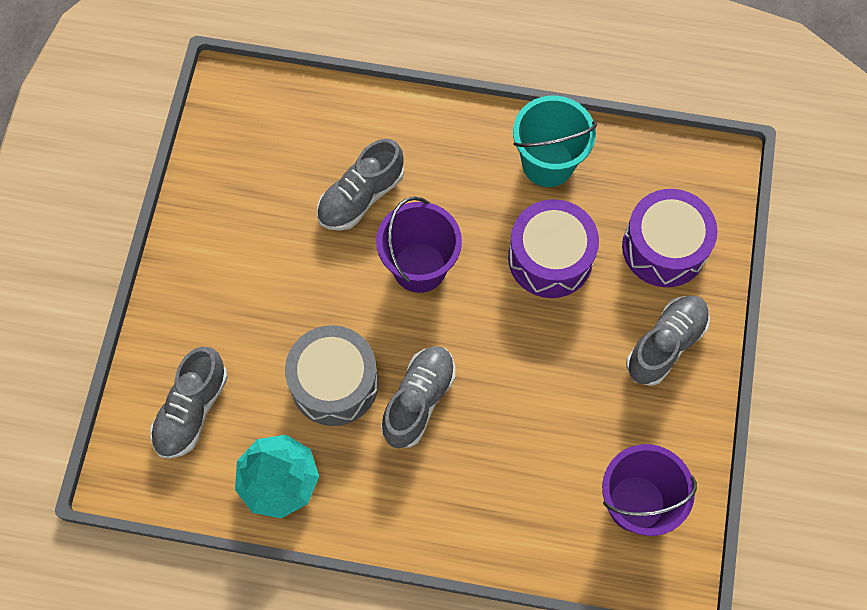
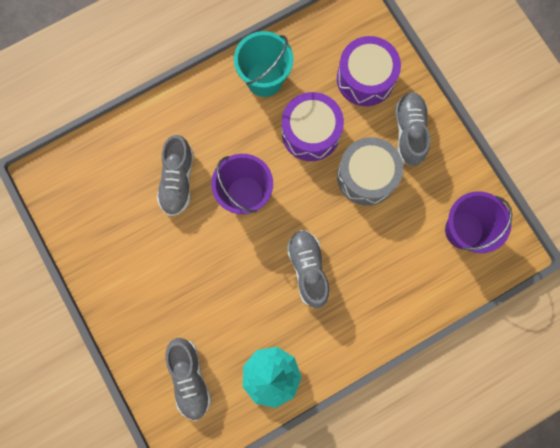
camera: 40 degrees left, 10 degrees up
grey drum [285,325,379,426] -> grey drum moved to [337,137,403,206]

